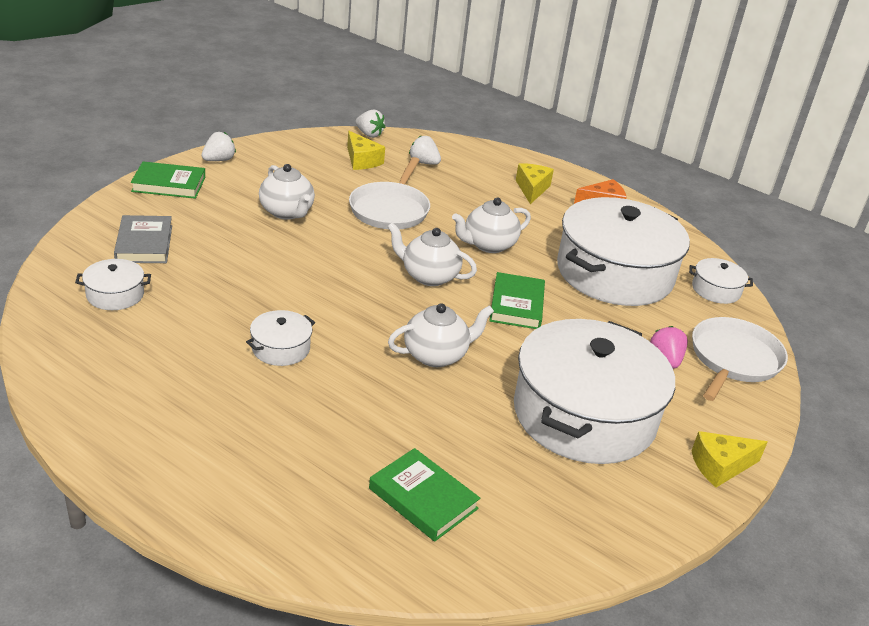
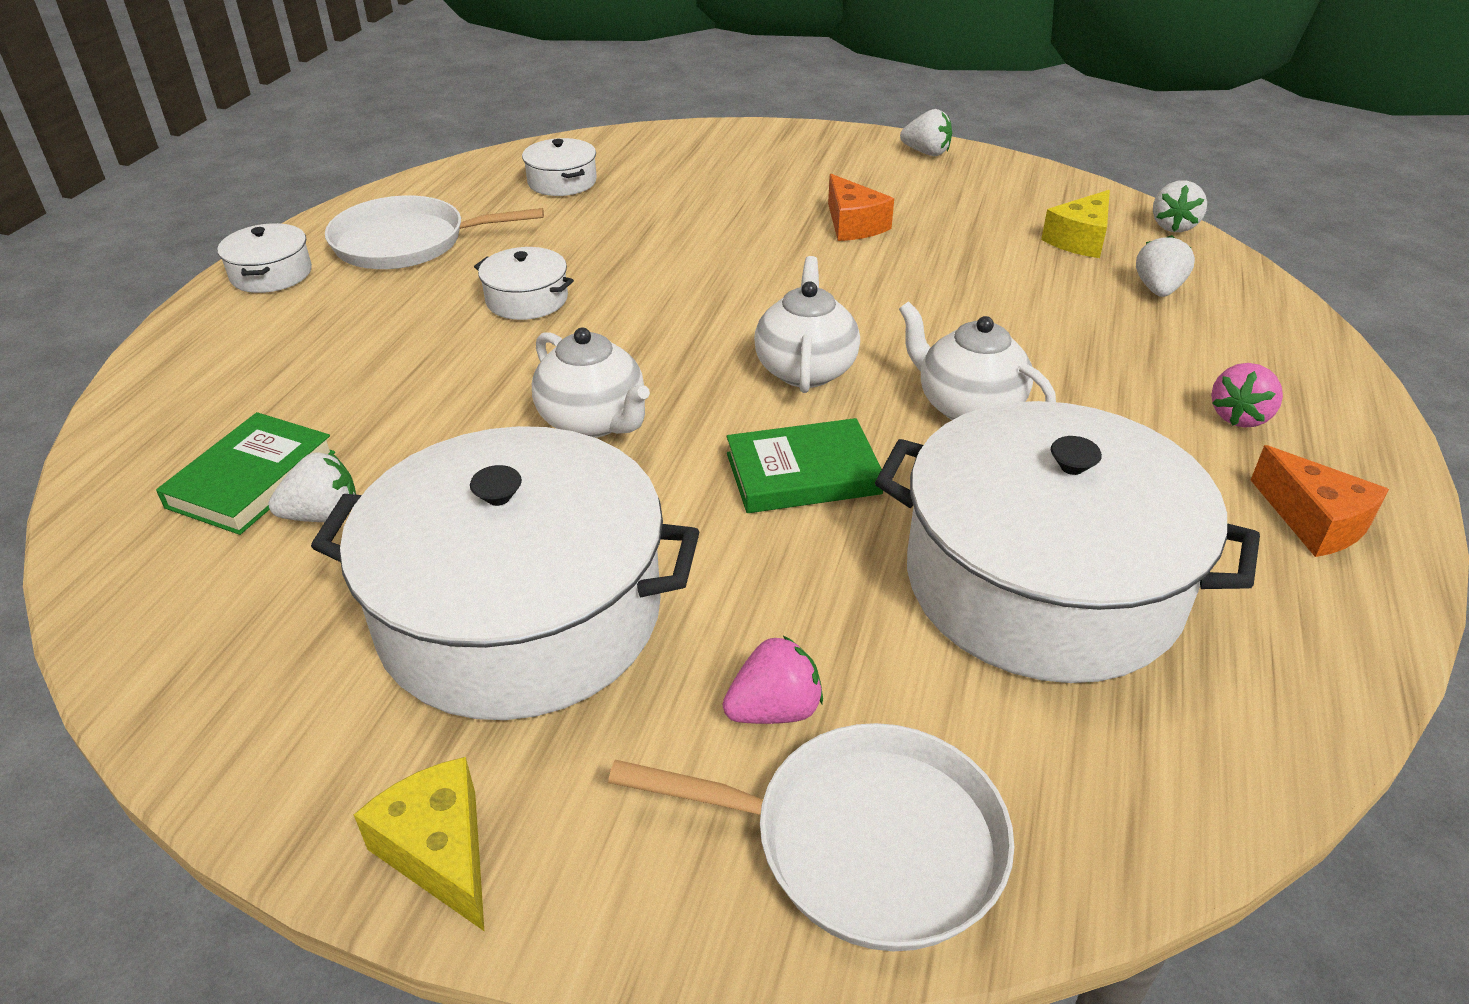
camera: 75 degrees right, 5 degrees up
grey book [114,215,172,263] -> none
green book [131,161,205,199] -> none
white teapot [259,164,315,220] -> orange cheese [828,174,894,241]
white pan [349,157,430,229] -> white pan moved to [325,196,544,269]
yellow cheese [516,163,554,204] -> pink strawberry [1211,363,1283,428]
white pot [689,258,753,304] -> white pot moved to [217,223,312,293]
none -> white strawberry [268,452,356,522]

